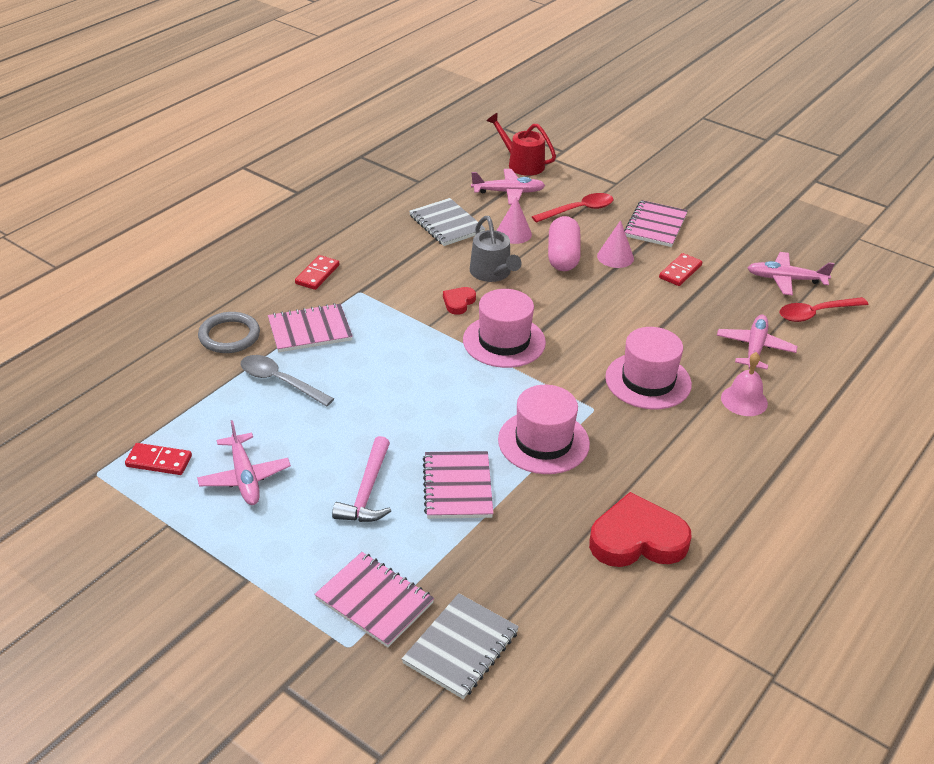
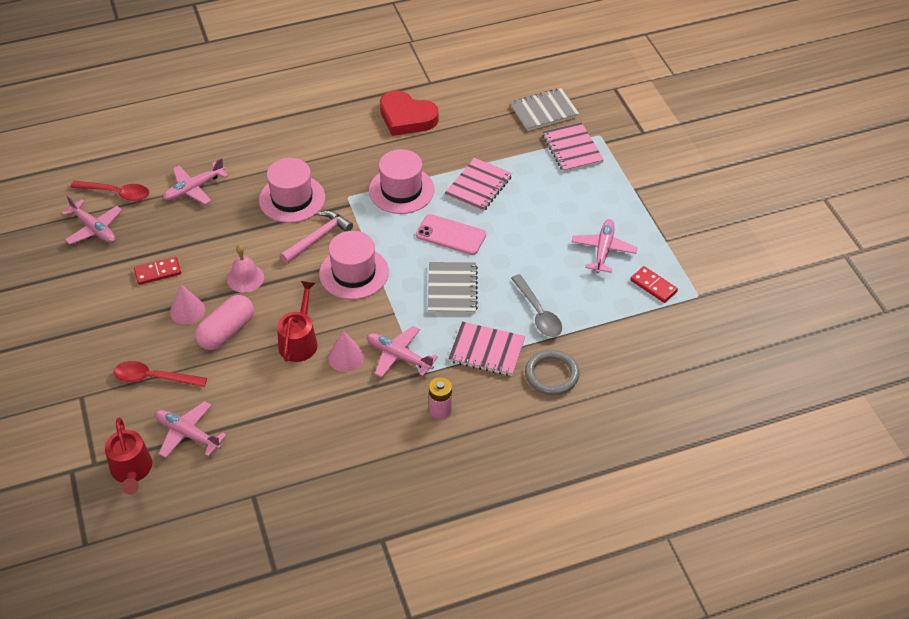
camera: 145 degrees left, 10 degrees up
red domino [295,255,339,290] -> pink battery [429,377,452,419]
pink hammer [332,436,391,522] -> pink hammer moved to [280,211,353,264]
grey notebook [409,198,486,246] -> grey notebook moved to [428,262,478,314]
red heart [443,287,476,315] -> none
grey watering can [470,216,522,282] -> red watering can [277,281,318,362]
pink cone [497,197,532,244] -> pink cone moved to [328,331,364,372]
pink notebook [624,200,688,247] -> none
pink bell [721,352,768,416] -> pink bell moved to [227,245,264,293]
none -> pink plane [367,326,438,378]
none -> pink phone [416,214,486,255]

